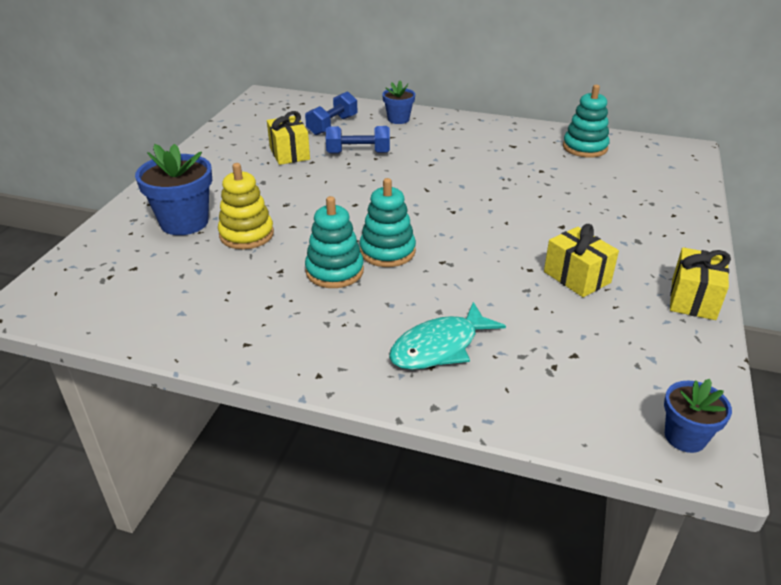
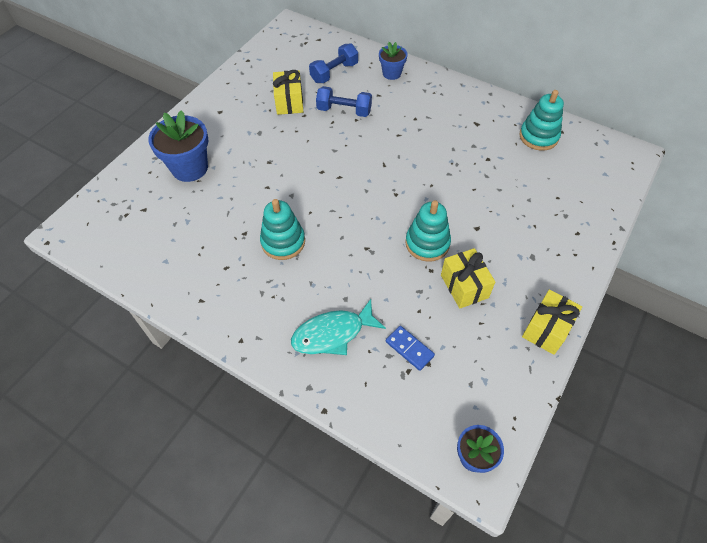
camera: 15 degrees right, 20 degrees up
yellow stacking toy [218,163,274,249] -> none
turquoise stacking toy [359,178,416,267] -> turquoise stacking toy moved to [405,200,451,262]
none -> blue domino [386,326,435,371]

